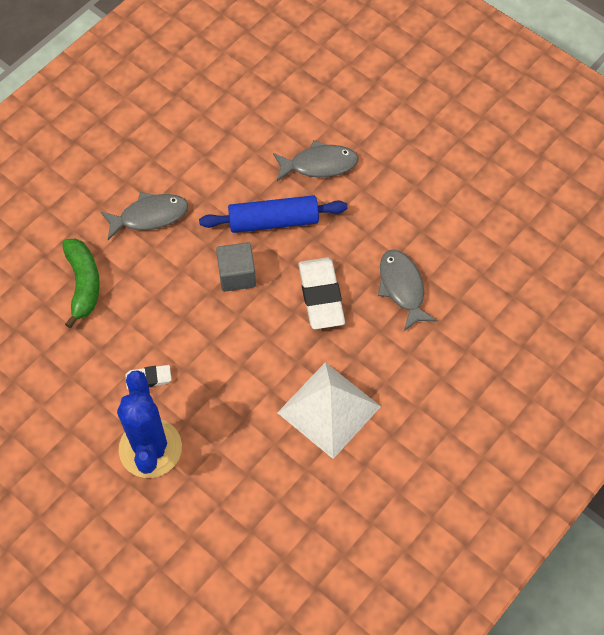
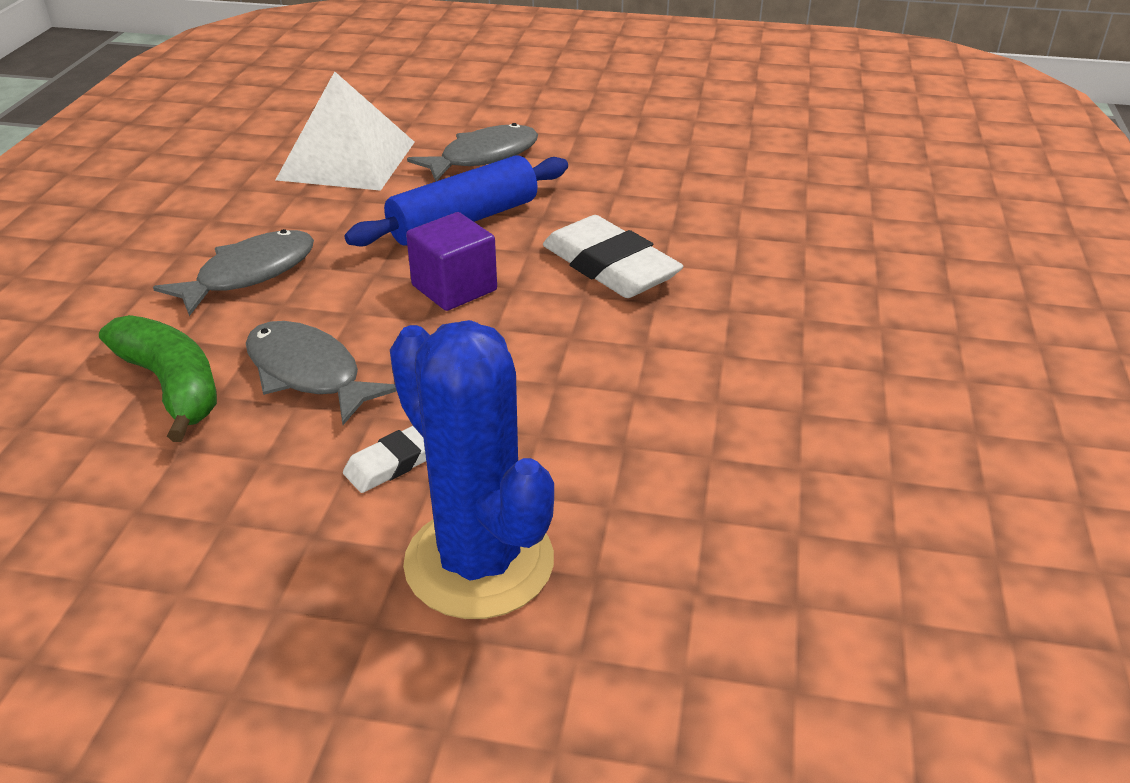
camera: 30 degrees left, 25 degrees down
grey cube [216,242,256,292] -> purple cube [406,212,497,311]
white pyramid [277,362,381,459] -> white pyramid moved to [276,71,415,191]
grey fish [378,250,437,331] -> grey fish moved to [246,321,397,425]

